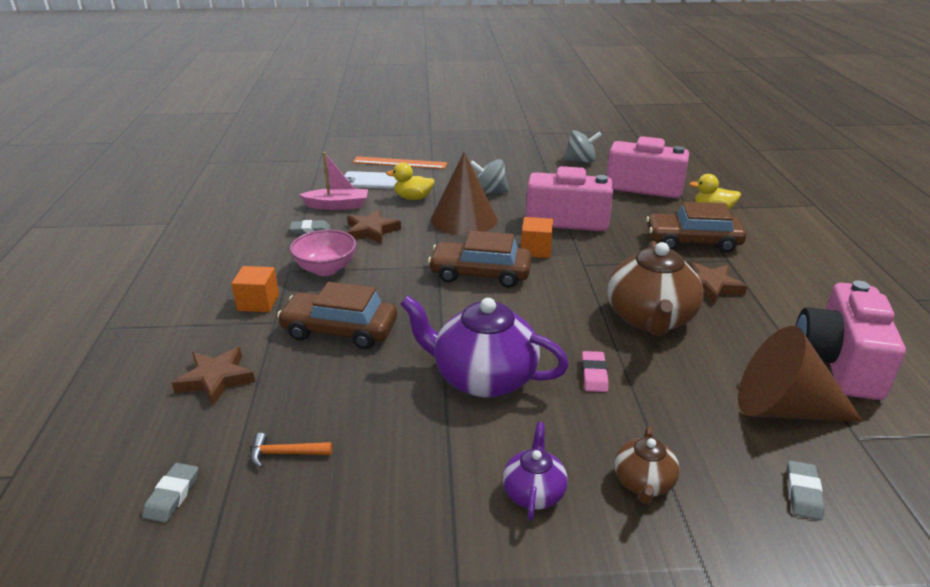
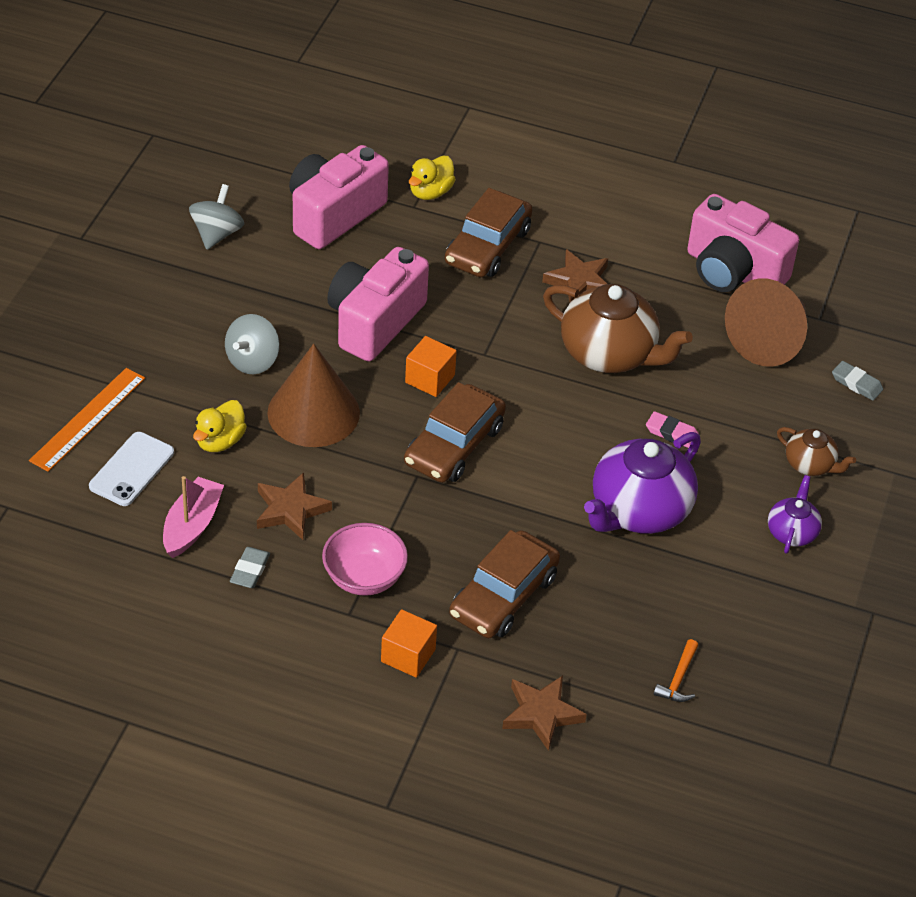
camera: 70 degrees left, 15 degrees up
grey eraser [142,463,198,523] -> none
purple teapot [503,422,568,520] -> purple teapot turned 75 degrees clockwise [768,475,822,554]

